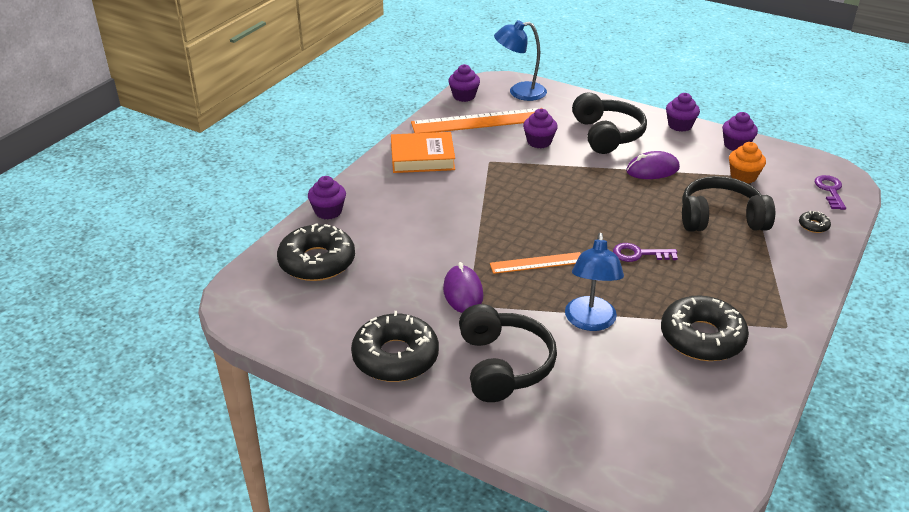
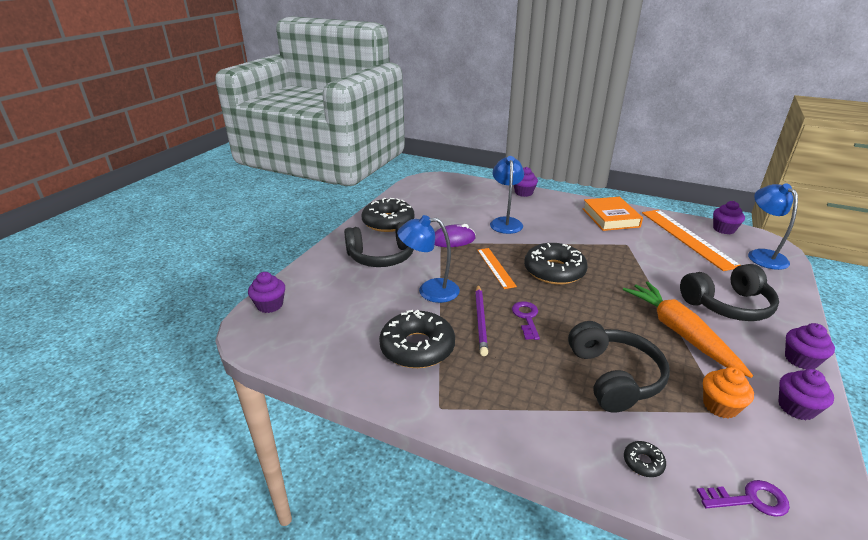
camera: 85 degrees right, 5 degrees down
black donut [277,223,355,281] -> black donut moved to [524,243,588,285]
purple cupcake [523,109,558,148] -> purple cupcake moved to [248,272,285,313]
purple mouse [626,151,680,179] -> orange carrot [623,281,753,378]
none -> purple pencil [475,285,488,356]
none -> blue lamp [490,156,524,234]

